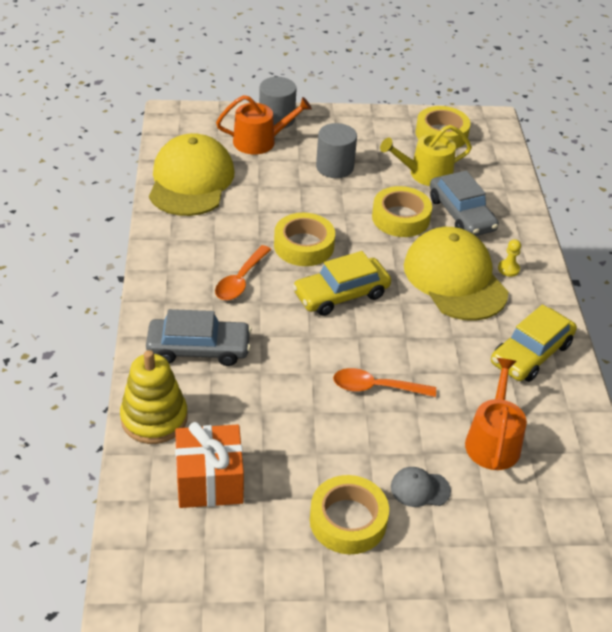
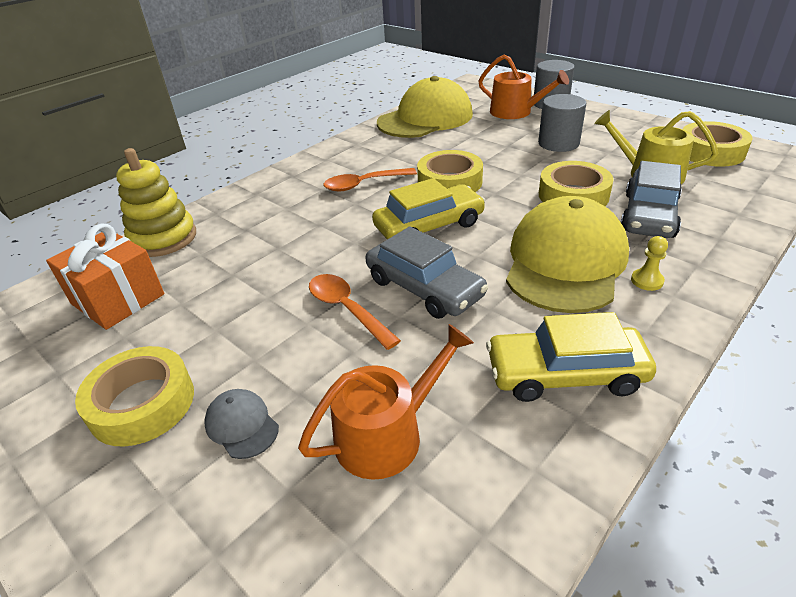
camera: 50 degrees right, 5 degrees down
grey car [146,309,252,366] -> grey car moved to [365,226,488,319]
yellow car [293,251,391,316] -> yellow car turned 135 degrees clockwise [372,178,486,239]

